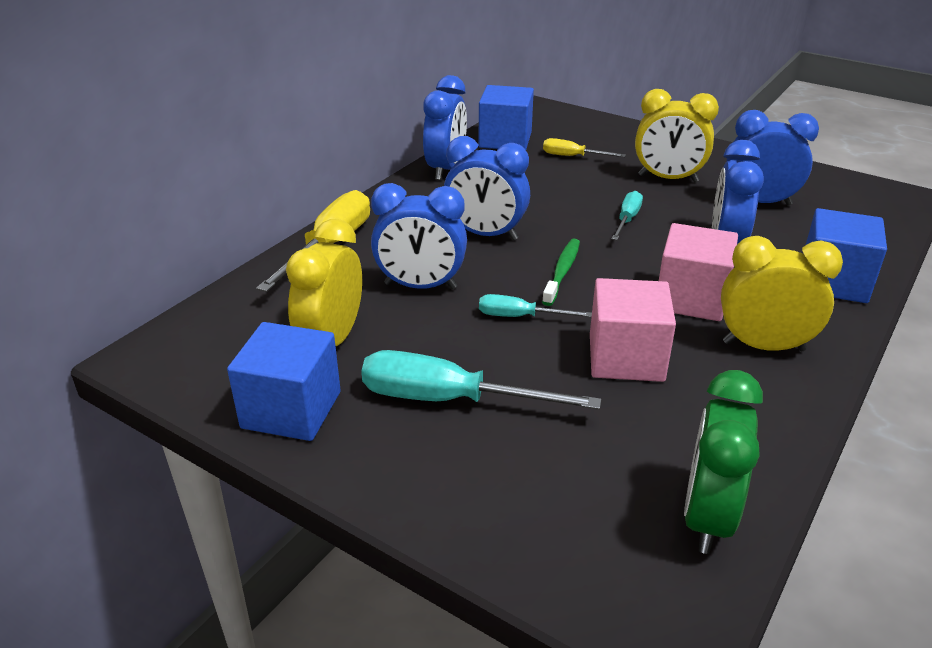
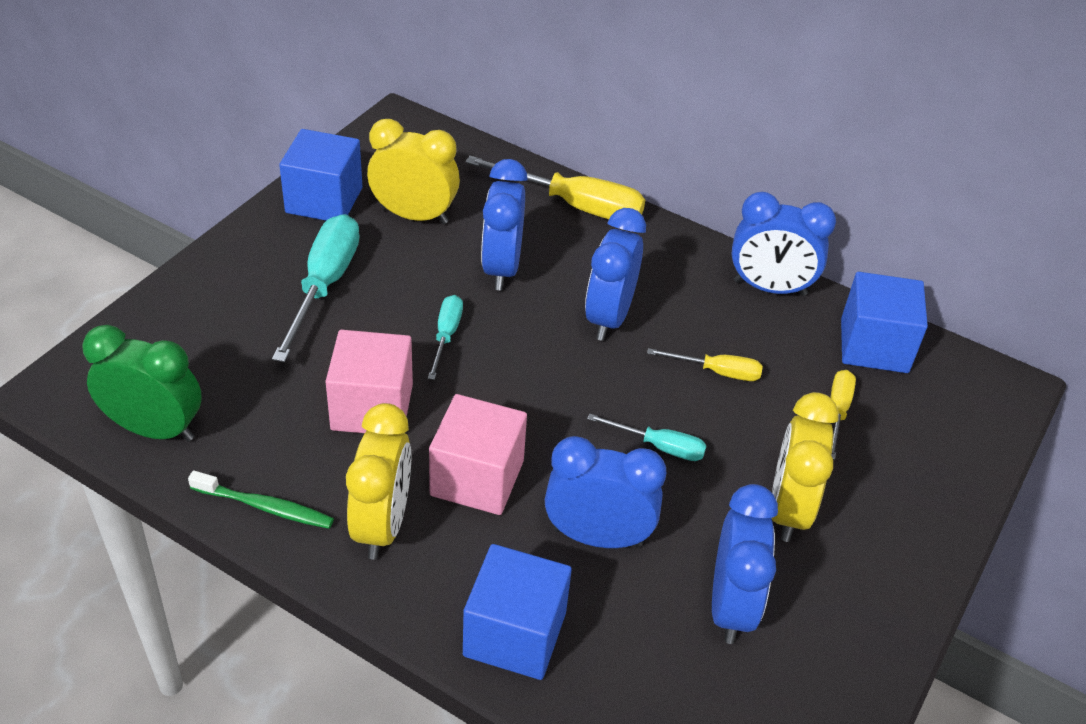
camera: 85 degrees right, 10 degrees up
green toothbrush [542,239,580,306] -> green toothbrush moved to [188,470,334,529]
none -> yellow screwdriver [647,348,763,381]

